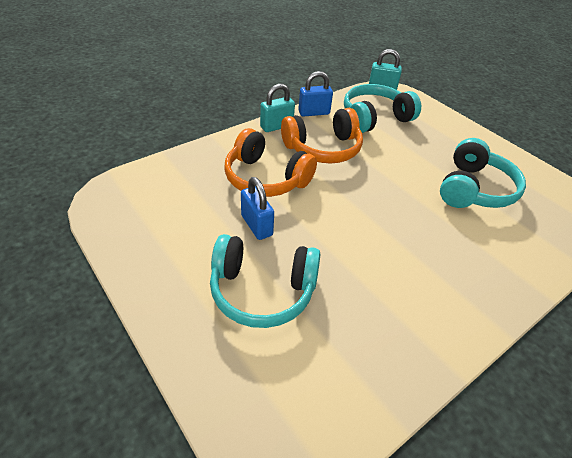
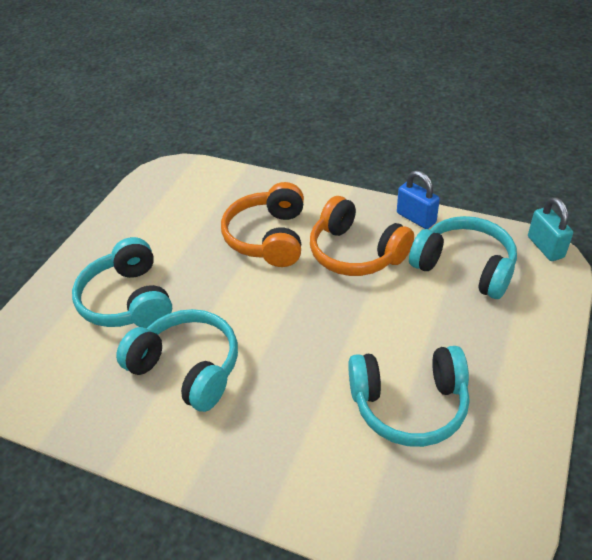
camera: 65 degrees right, 0 degrees up
blue padlock [241,177,274,240] -> none
turquoise padlock [260,84,295,132] -> none
none -> turquoise headphones [116,309,238,412]

